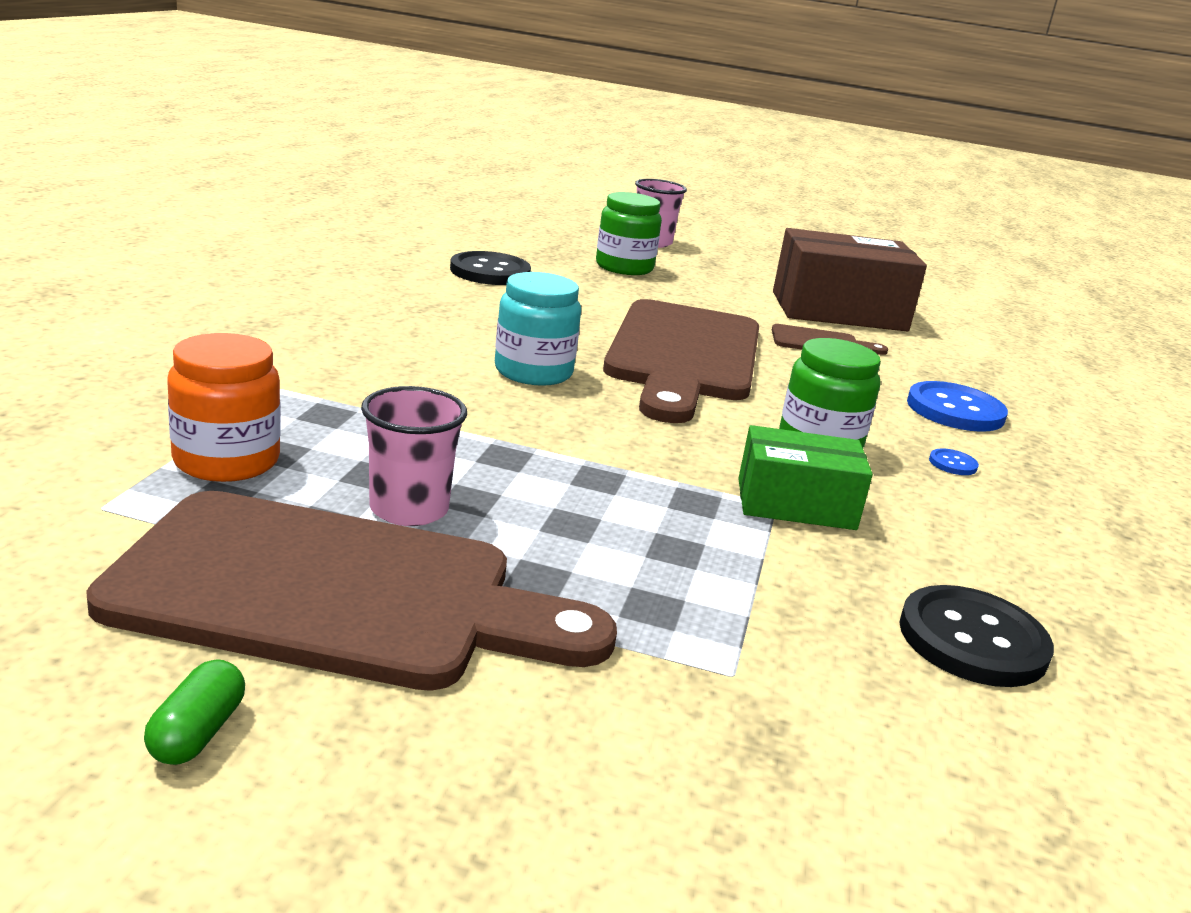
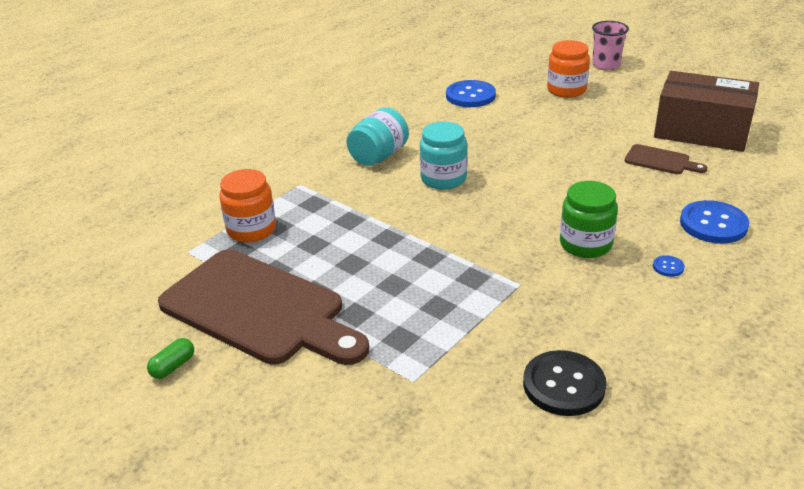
camera: 30 degrees right, 10 degrees up
pink cup [361,386,467,526] -> none
black button [450,251,531,285] -> blue button [446,80,496,107]
green jar [596,192,662,275] -> orange jar [547,40,590,98]
brown cutting board [603,299,759,423] -> none
green box [738,425,873,530] -> none
none -> turquoise jar [346,107,409,166]

